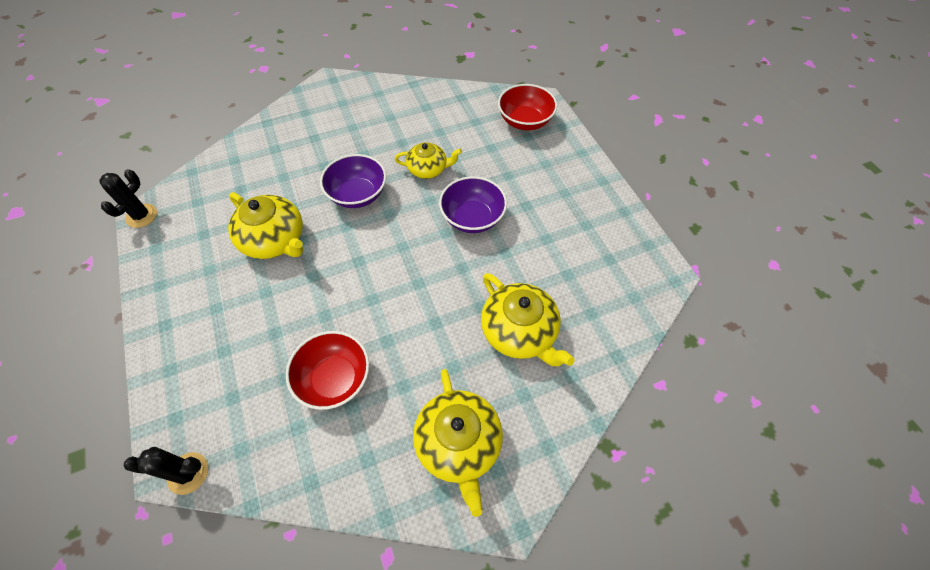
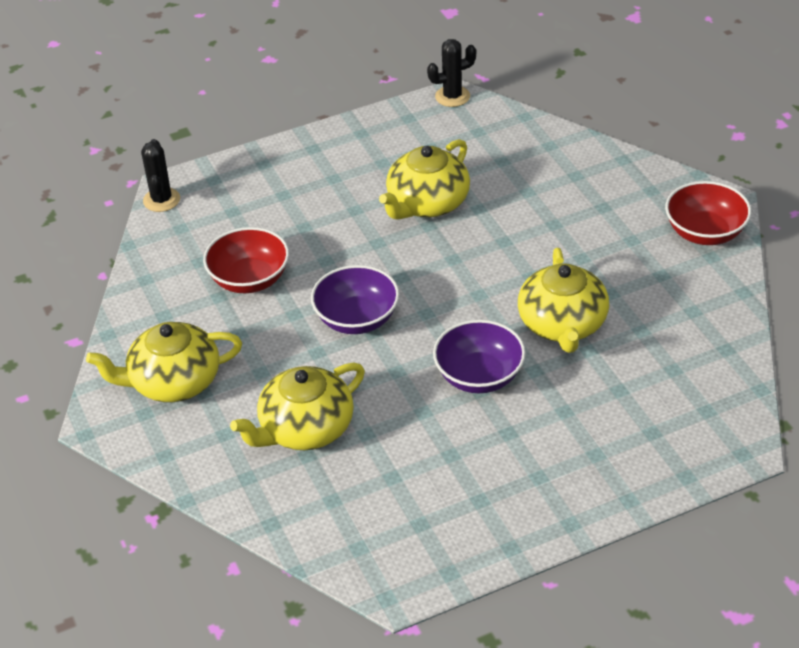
camera: 90 degrees right, 15 degrees down
black cactus [99,169,157,228] -> black cactus turned 45 degrees counterclockwise [427,39,476,107]
purple bowl [320,154,386,208] -> purple bowl moved to [311,265,399,334]
yellow teapot [395,142,462,179] -> yellow teapot [518,248,609,353], size x1.56
red bowl [498,84,557,130] -> red bowl moved to [665,181,751,245]

